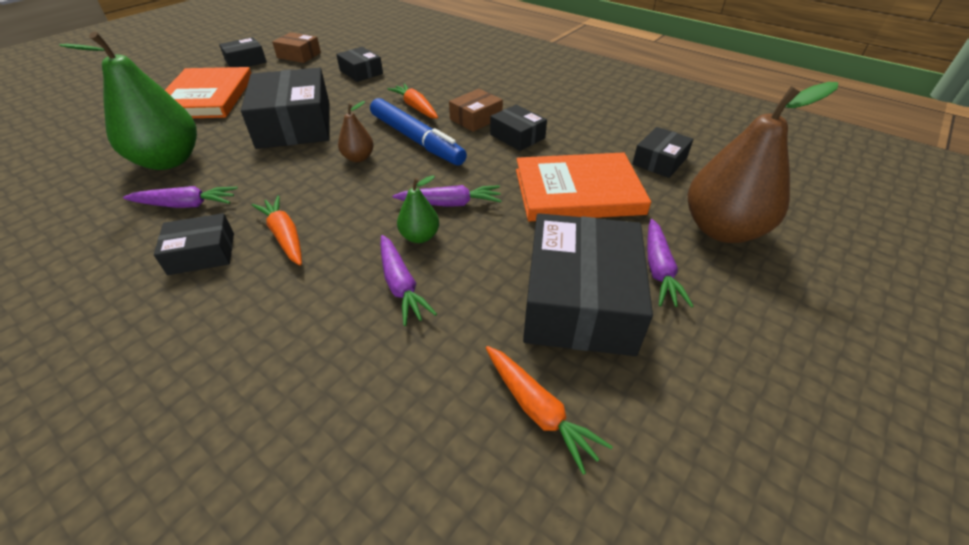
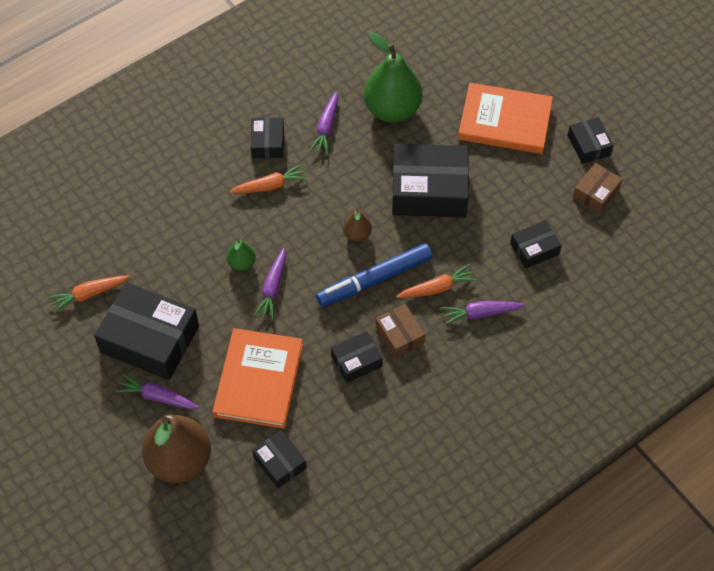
camera: 105 degrees right, 15 degrees up
purple carrot [381,235,437,326] -> purple carrot moved to [440,301,525,325]

